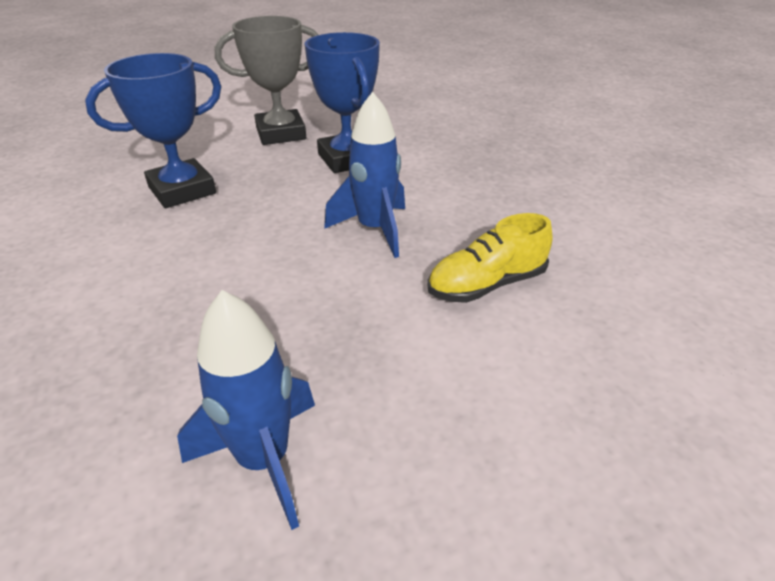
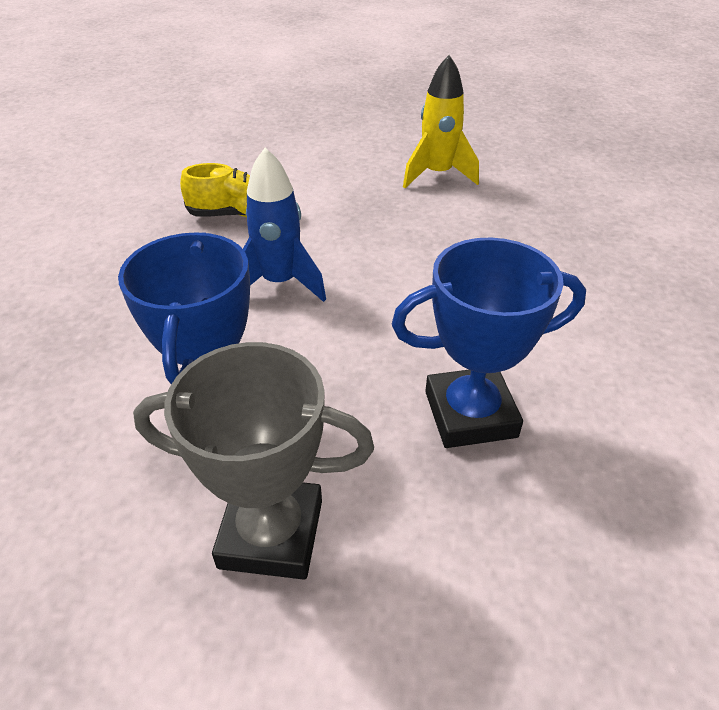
camera: 155 degrees left, 5 degrees up
blue rocket [177,290,315,530] -> yellow rocket [403,55,479,188]

